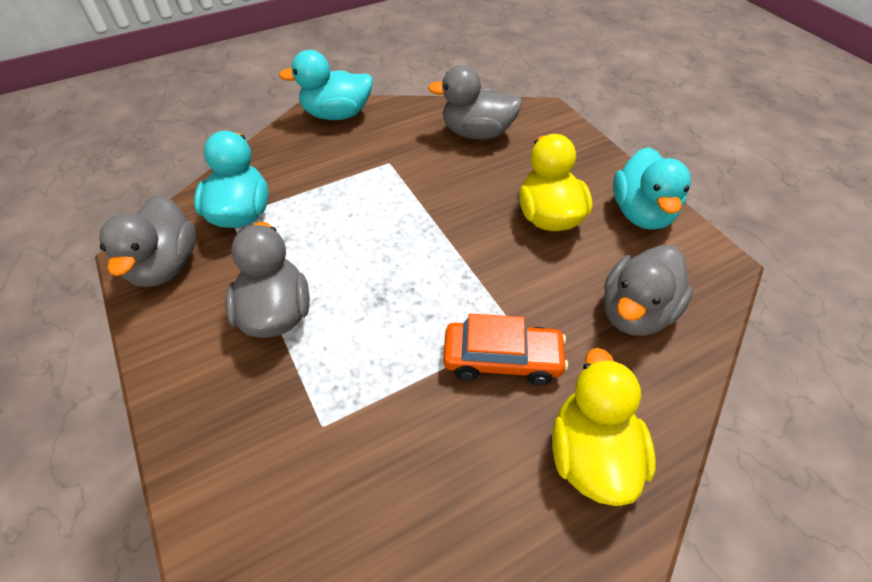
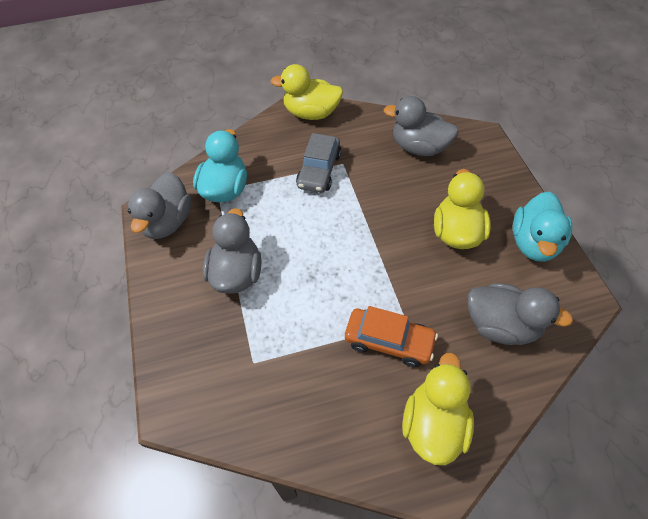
camera: 15 degrees right, 5 degrees up
turquoise duck [279,50,373,120] -> yellow duck [270,64,343,120]
grey duck [604,244,693,336] -> grey duck turned 120 degrees counterclockwise [468,283,573,345]
none -> grey car [296,133,341,193]

